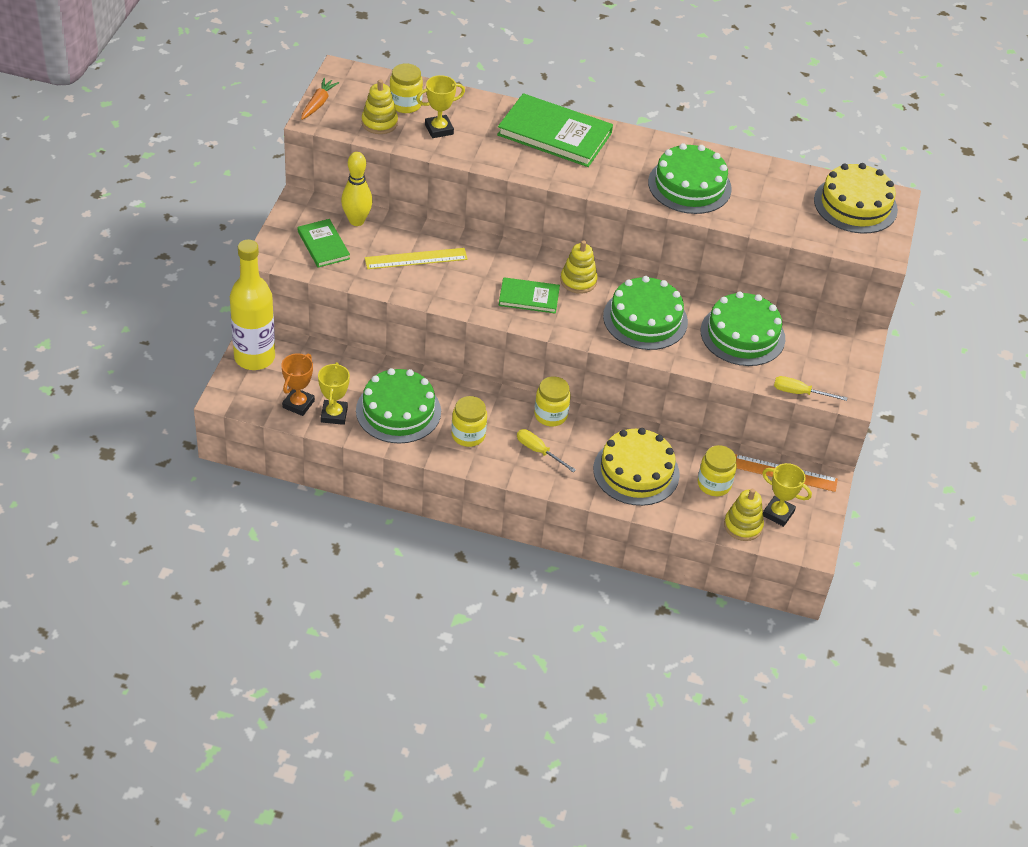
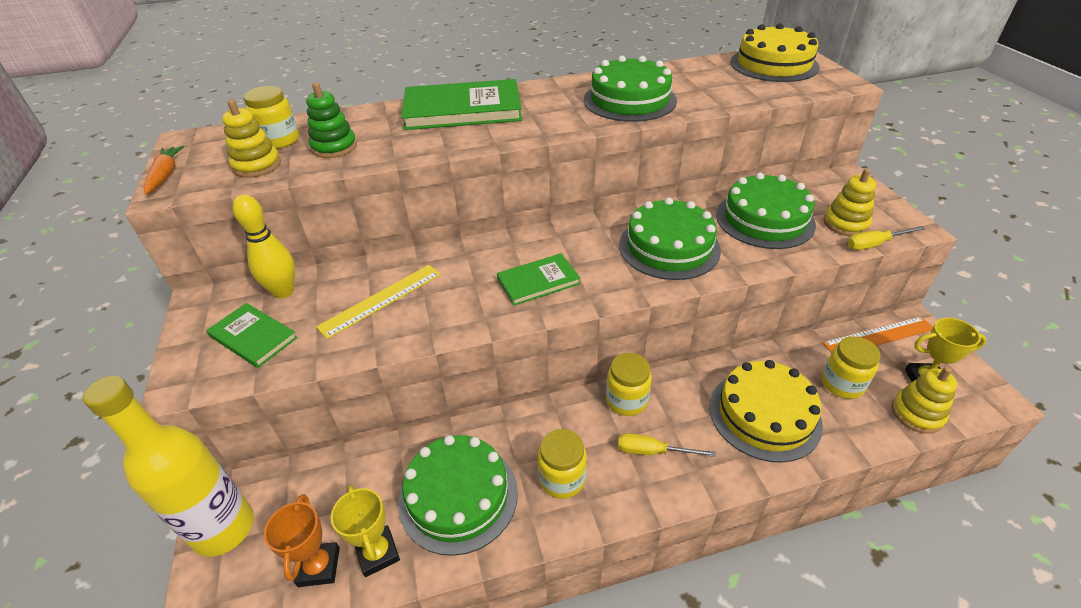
camera: 25 degrees left, 5 degrees down
yellow trophy [416,75,465,138] -> green stacking toy [306,82,357,158]
yellow stacking toy [560,240,598,294] -> yellow stacking toy moved to [823,168,876,236]

